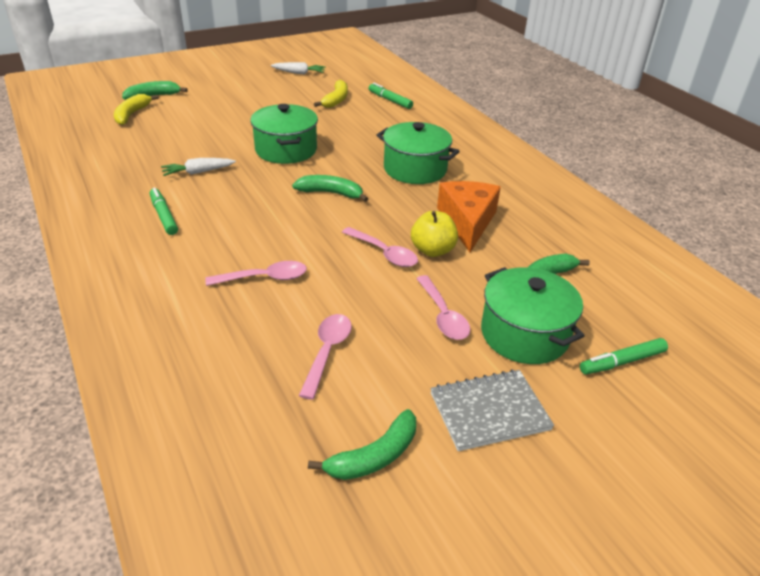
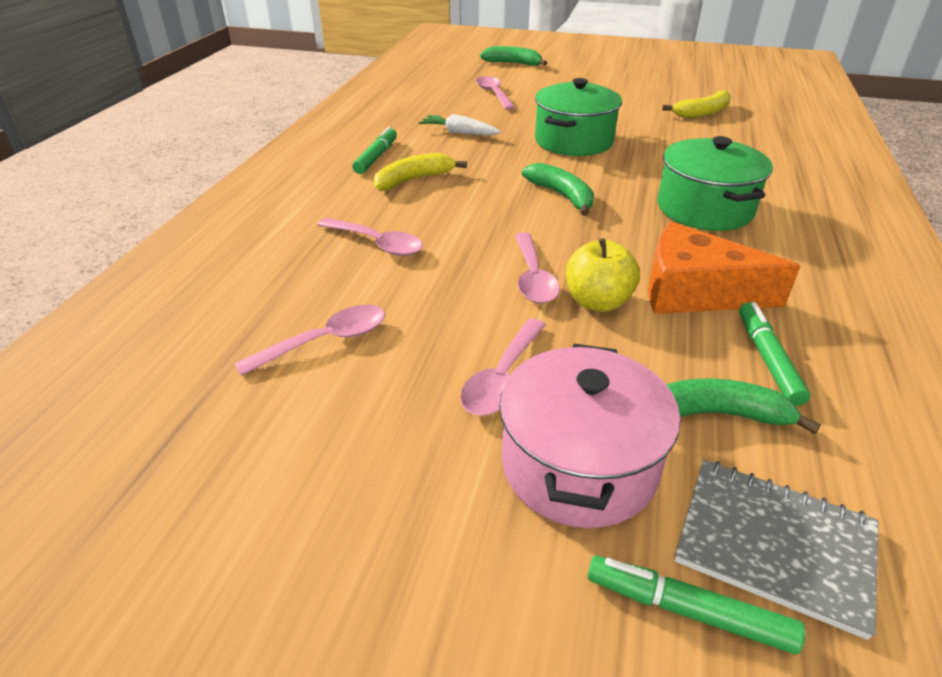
camera: 45 degrees right, 0 degrees up
yellow banana [114,94,159,125] -> yellow banana moved to [373,153,467,191]
white carrot [271,62,326,74] -> none
green banana [308,409,416,480] -> none
green marker [368,83,413,109] -> green marker moved to [739,302,810,406]
grey notebook [430,369,554,451] -> grey notebook moved to [674,460,878,640]
orange cheese [437,181,501,252] -> orange cheese turned 120 degrees counterclockwise [648,222,800,314]
green pot [481,267,585,364] -> pink pot [499,344,680,528]
none -> pink spoon [476,76,515,110]

